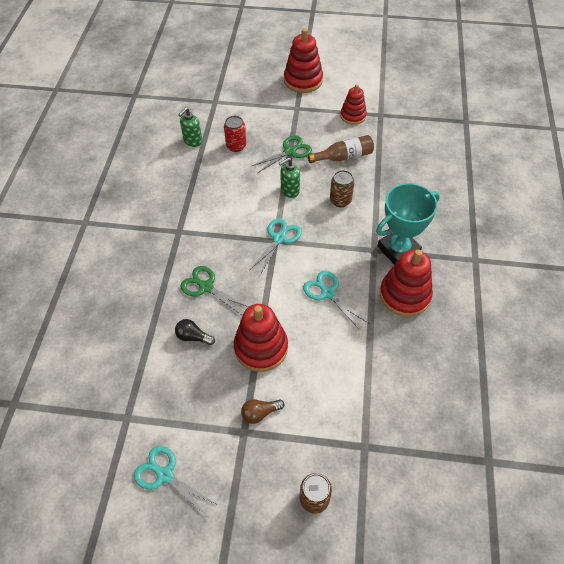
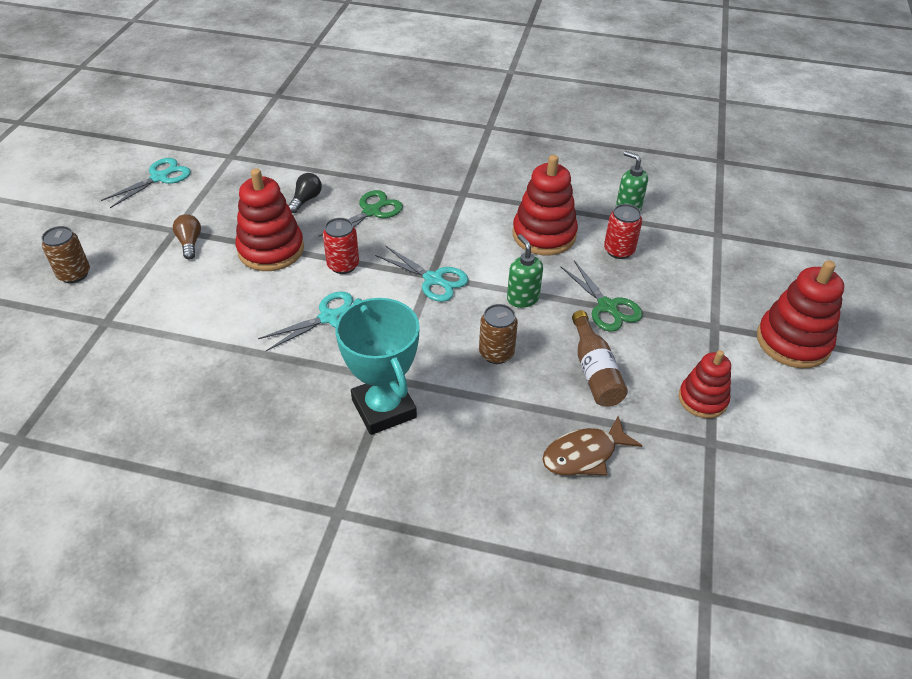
camera: 95 degrees right, 10 degrees down
red stacking toy [380,249,433,317] -> red stacking toy moved to [512,155,578,255]
none -> red can [323,218,359,274]
none -> brown fish [542,416,642,475]

